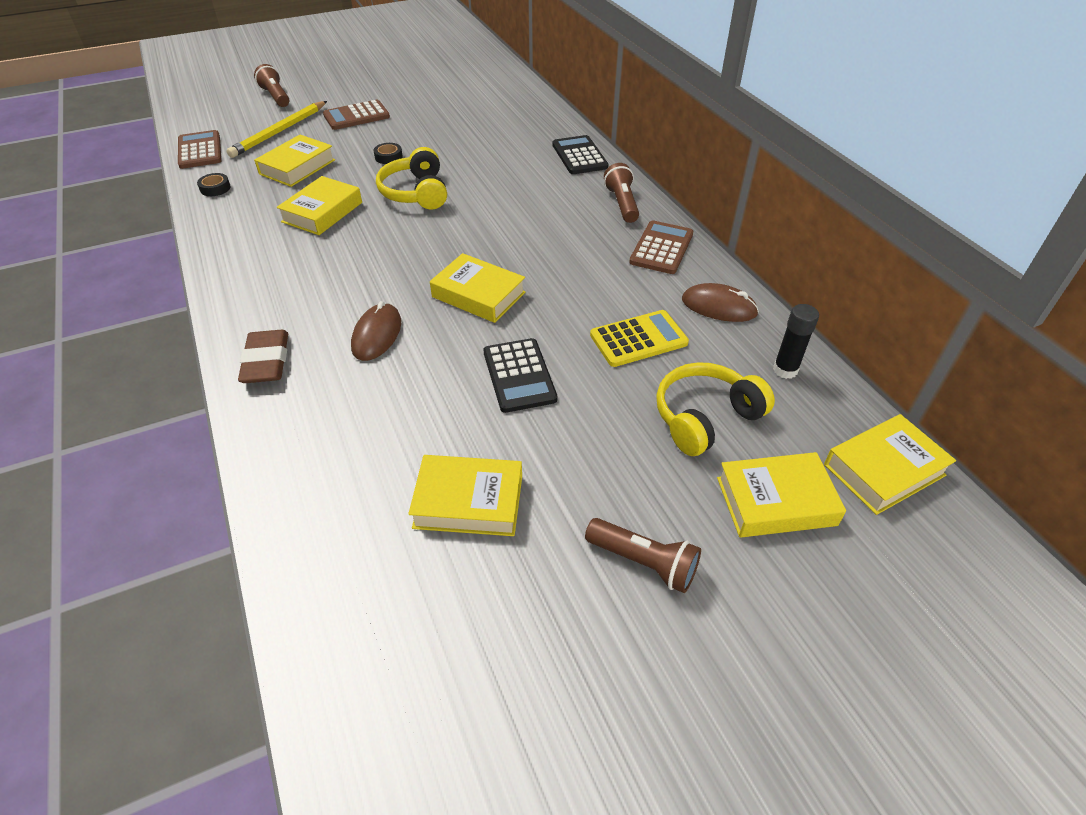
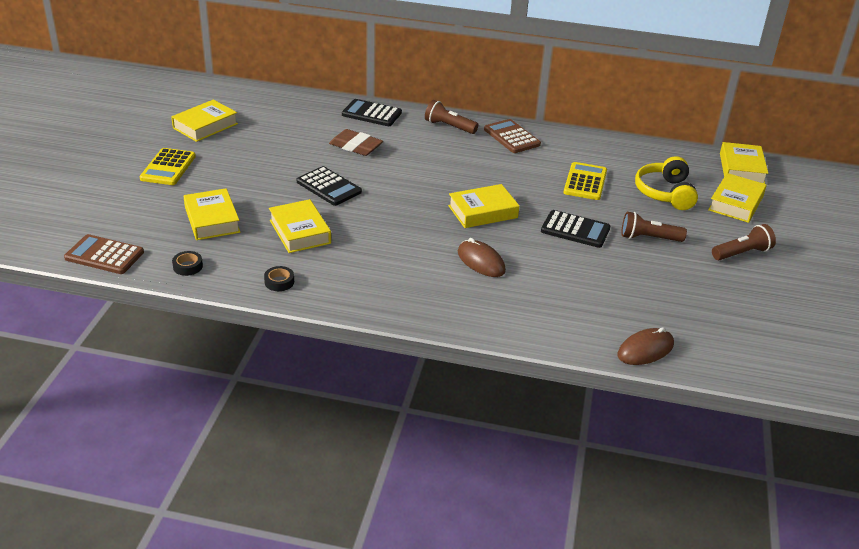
camera: 55 degrees left, 10 degrees down
yellow pencil [226,101,327,158] -> none
brown eraser [238,330,288,383] -> brown eraser moved to [329,129,383,156]
brown flashlight [254,64,290,107] -> brown flashlight moved to [621,212,687,242]
brown calculator [323,100,390,130] -> yellow calculator [140,148,196,185]
black tape [374,143,403,164] -> black tape moved to [264,266,294,291]
yellow headphones [376,147,447,209] -> black calculator [297,166,362,206]
yellow book [408,455,522,536] -> yellow book moved to [171,100,238,142]
brown mouse [682,283,759,322] -> brown mouse moved to [617,327,674,365]
black glue stick [773,304,819,379] -> none

